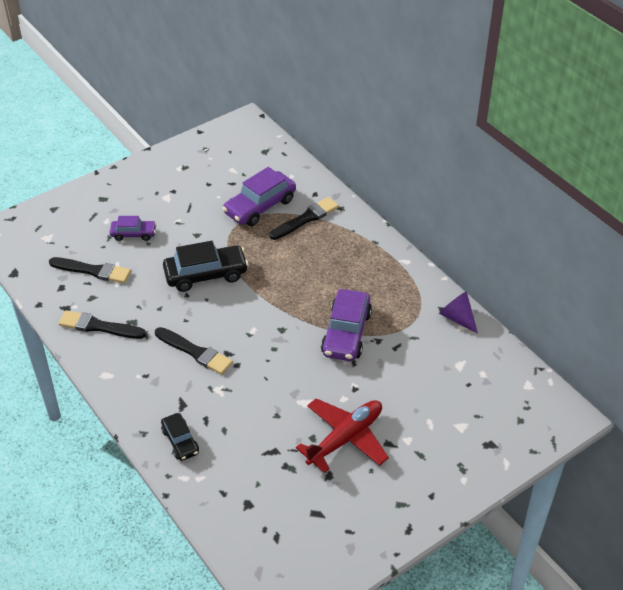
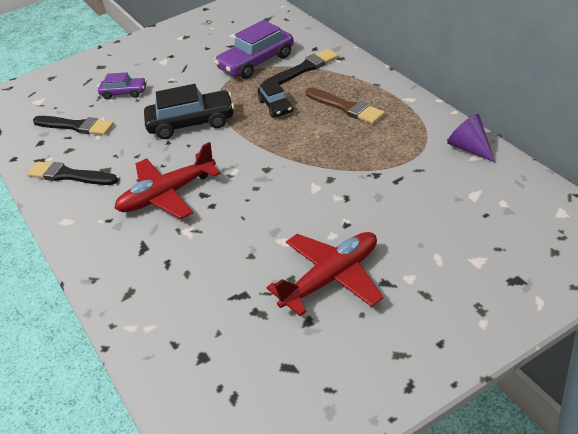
camera: 10 degrees right, 5 degrees down
black brush [155,327,233,375] -> red plane [114,142,221,219]
black car [161,413,199,461] -> black car moved to [258,80,293,118]
purple car [321,289,372,361] -> none
none -> brown brush [305,87,385,124]

